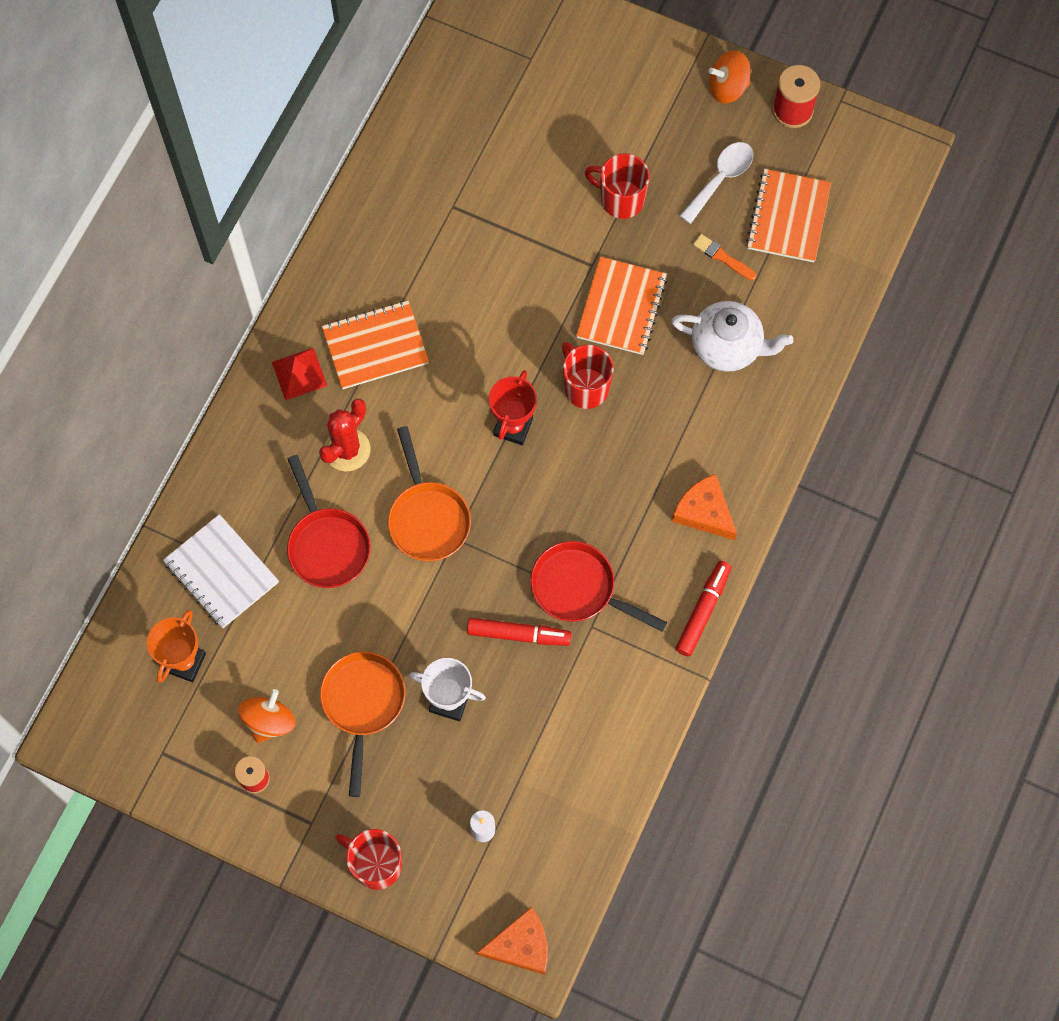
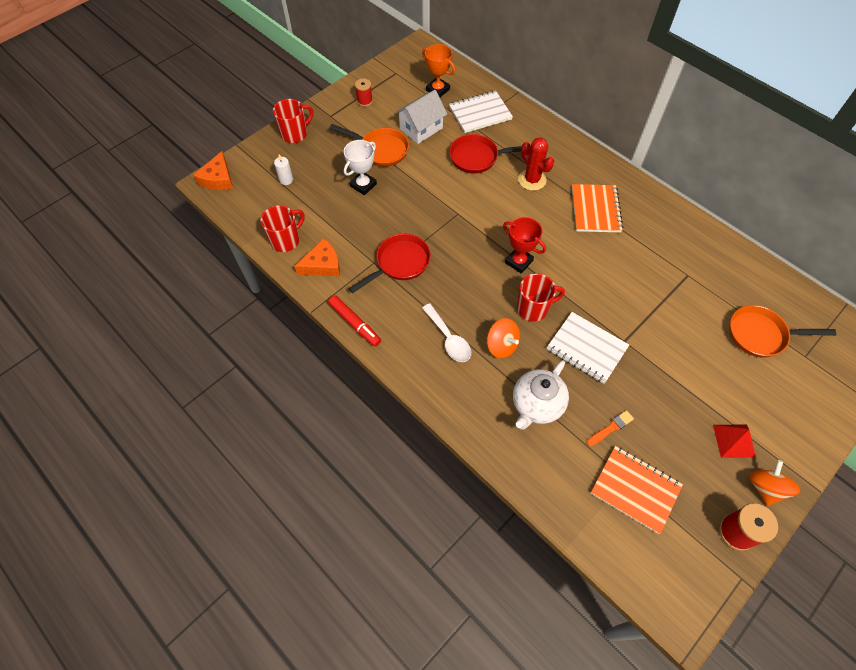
camera: 110 degrees right, 10 degrees down
orange spinning top [238,689,296,743] -> orange spinning top moved to [487,318,520,358]
red pyramid [272,348,327,400] -> red pyramid moved to [713,425,756,458]
orange pan [388,426,471,561] -> orange pan moved to [729,305,836,357]
red marker [467,618,571,646] -> none
orange notebook [576,257,667,355] -> white notebook [547,312,629,383]
red mug [585,153,650,219] -> red mug moved to [261,205,305,252]
orange cheese [672,474,737,540] -> orange cheese moved to [294,238,340,276]
white spoon [680,142,753,224] -> white spoon moved to [422,303,471,362]
none -> white house [395,90,447,144]

